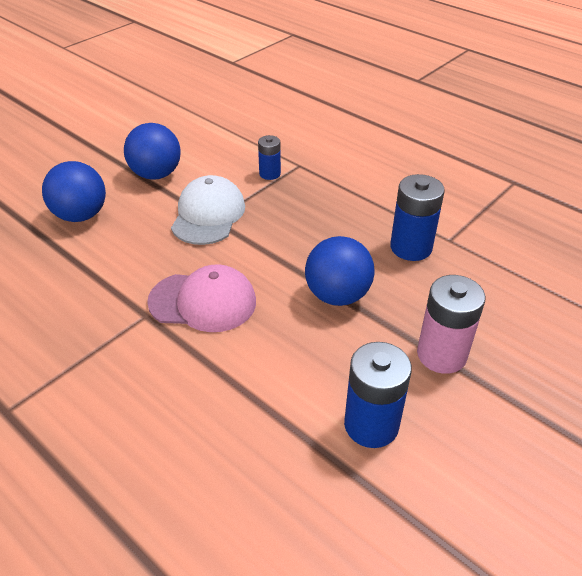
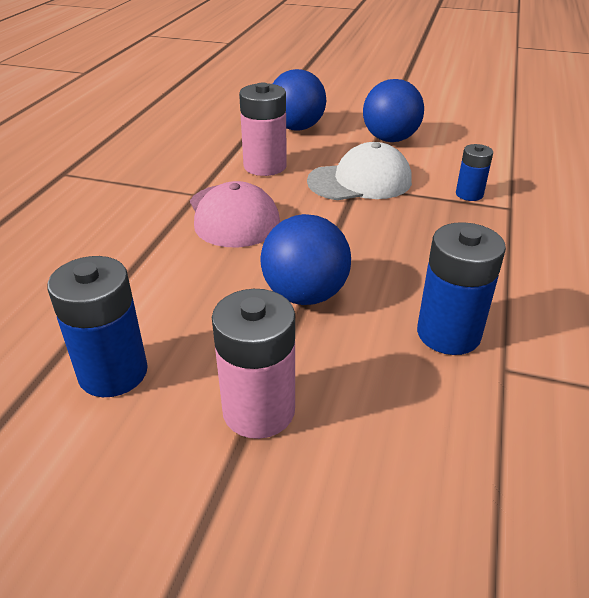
camera: 65 degrees right, 5 degrees down
none -> pink battery [239,83,287,176]

